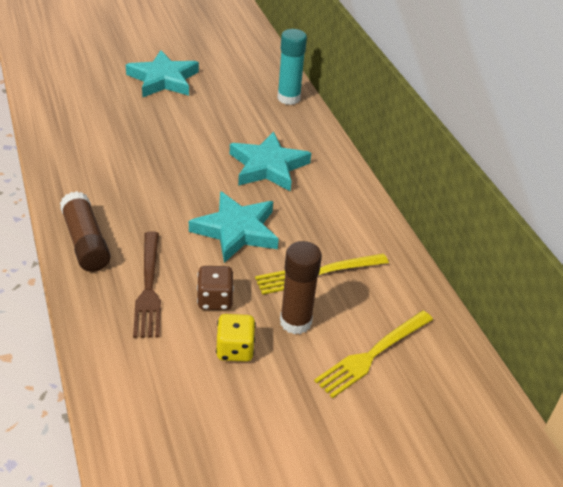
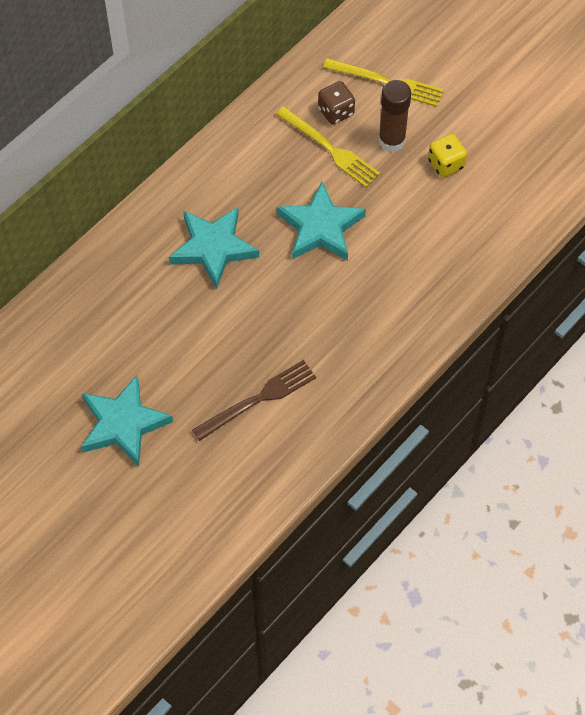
camera: 115 degrees left, 20 degrees up
brown glue stick [60,191,111,272] -> none
brown fork [133,231,161,338] -> brown fork moved to [192,360,316,441]
brown dice [197,266,234,310] -> brown dice moved to [318,81,355,124]
turquoise glue stick [277,29,307,105] -> none

